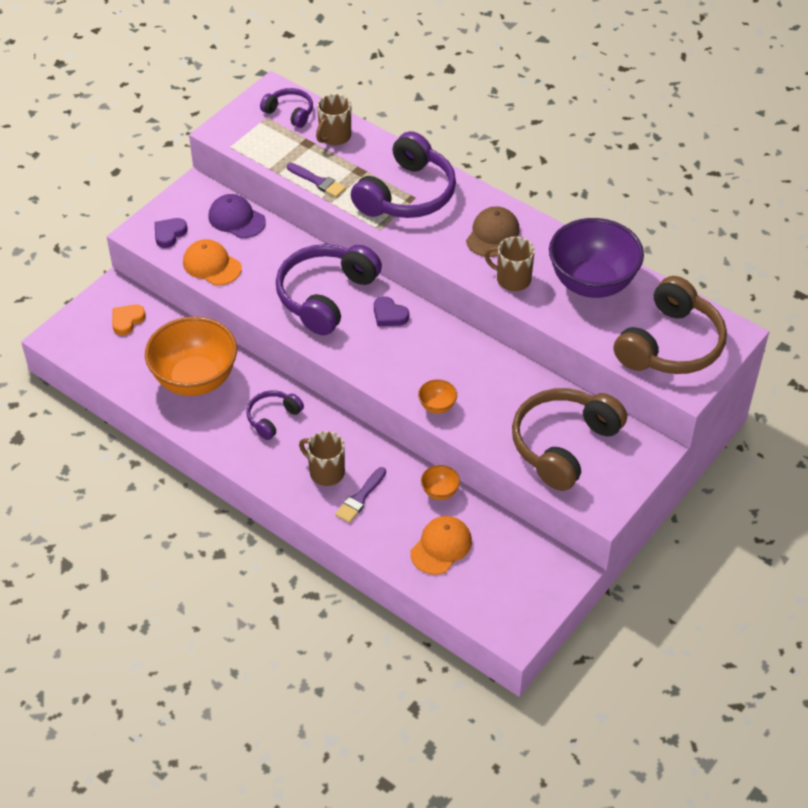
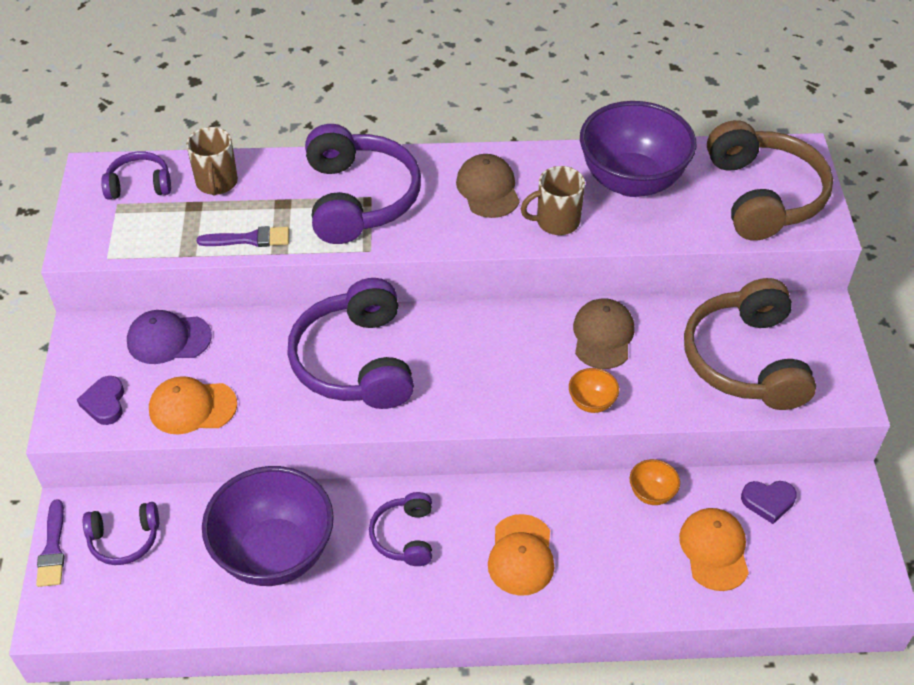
camera: 40 degrees left, 0 degrees up
orange heart [112,305,146,335] -> purple headphones [83,502,159,565]
orange bowl [145,316,237,396] -> purple bowl [202,466,334,586]
brown mug [299,431,345,486] -> orange cap [488,514,554,596]
purple brush [335,467,386,523] -> purple brush moved to [36,499,65,587]
purple heart [374,296,409,326] -> purple heart moved to [741,481,797,524]
none -> brown cap [573,298,635,369]

